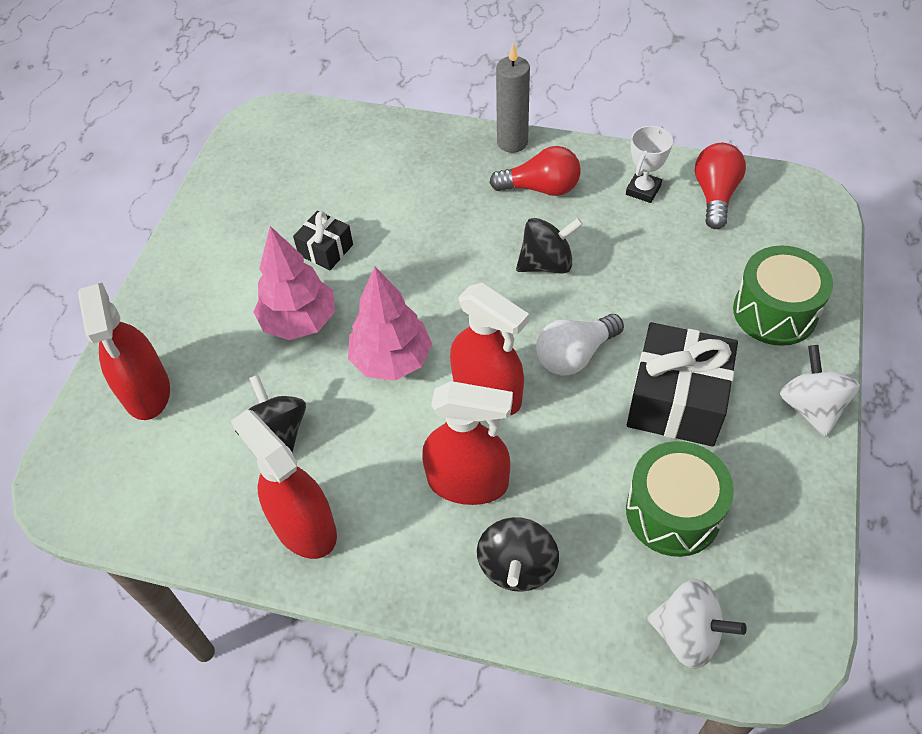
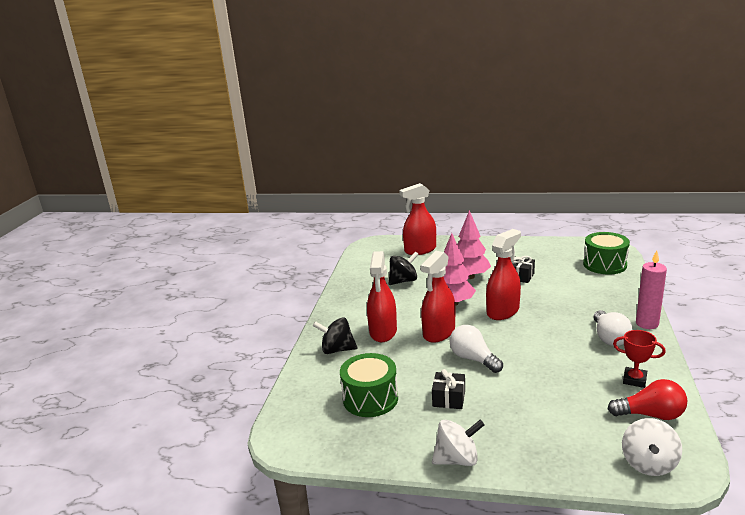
camera: 85 degrees right, 30 degrees down
red spray bottle [231,409,337,559] -> red spray bottle moved to [486,229,521,320]
red light bulb [489,146,581,196] -> white light bulb [594,310,633,346]
grey candle [496,43,530,153] -> pink candle [636,250,667,329]
black spinning top [516,218,583,274] -> none
white trophy [626,126,673,203] -> red trophy [613,330,666,388]
black gift [627,322,738,447] -> black gift [432,369,465,409], size x0.53
white spinning top [647,579,747,669] -> white spinning top moved to [622,418,682,476]
green drum [733,246,833,346] -> green drum moved to [583,232,630,275]

